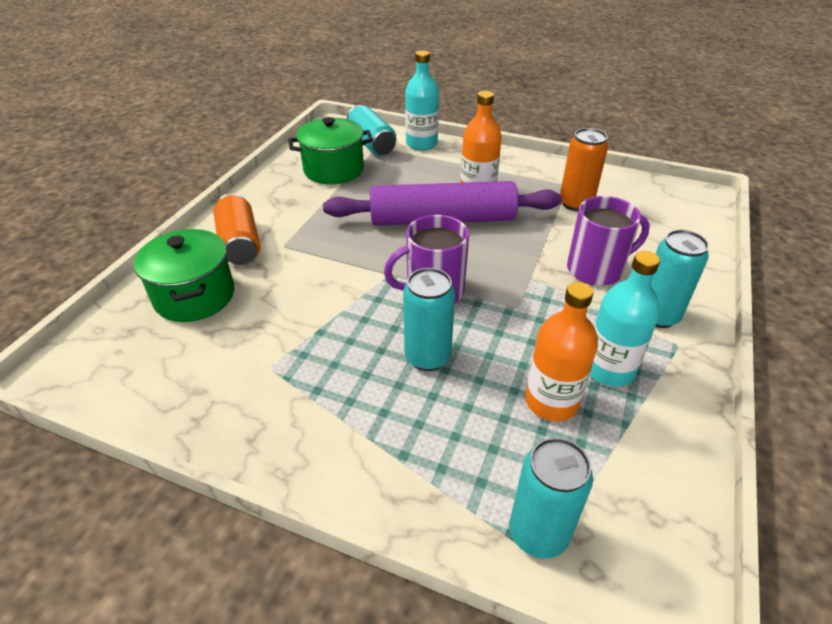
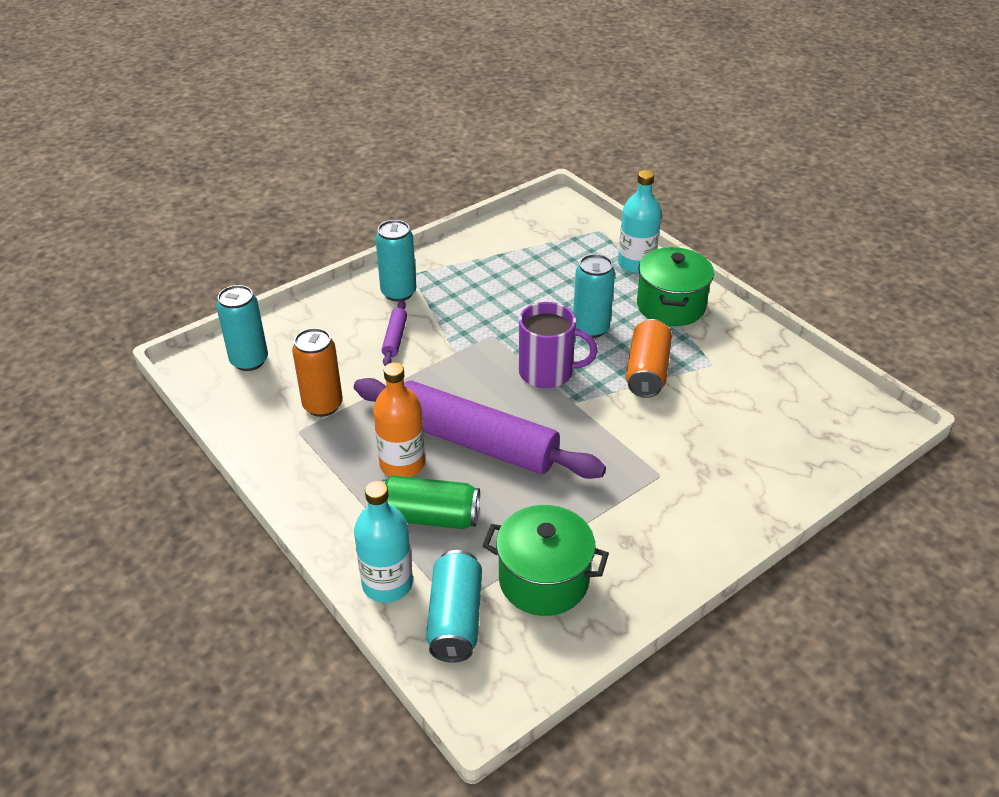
camera: 150 degrees left, 0 degrees up
green pot [134,229,234,322] -> green pot moved to [637,247,714,326]
orange can [214,193,260,265] -> orange can moved to [626,319,672,398]
turquoise can [509,437,593,559] -> turquoise can moved to [216,285,268,371]
orange bottle [525,282,598,421] -> none
purple mug [567,196,650,286] -> purple rolling pin [382,300,407,366]
turquoise bottle [590,251,660,387] -> turquoise bottle moved to [618,170,661,273]
none -> green can [381,475,480,529]

